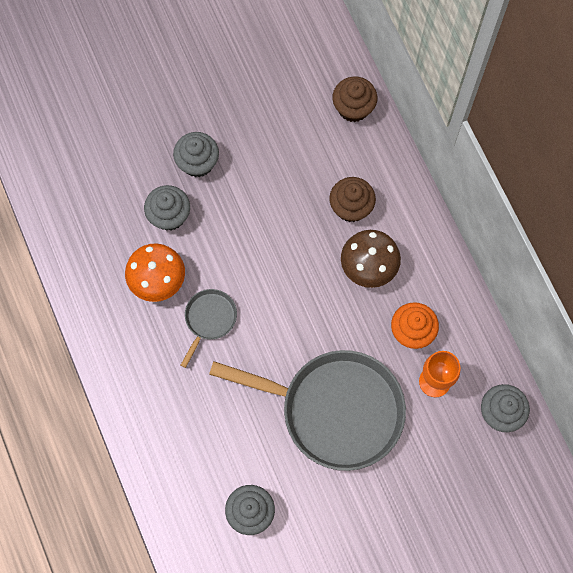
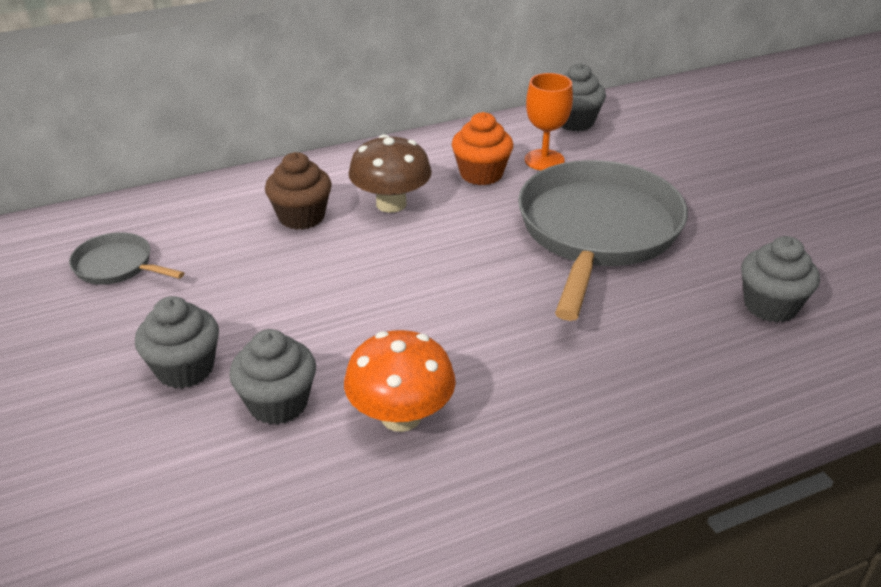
camera: 90 degrees left, 35 degrees down
grey pan [181,289,237,368] -> grey pan moved to [69,232,184,285]
brown cupcake [333,77,377,122] -> none

